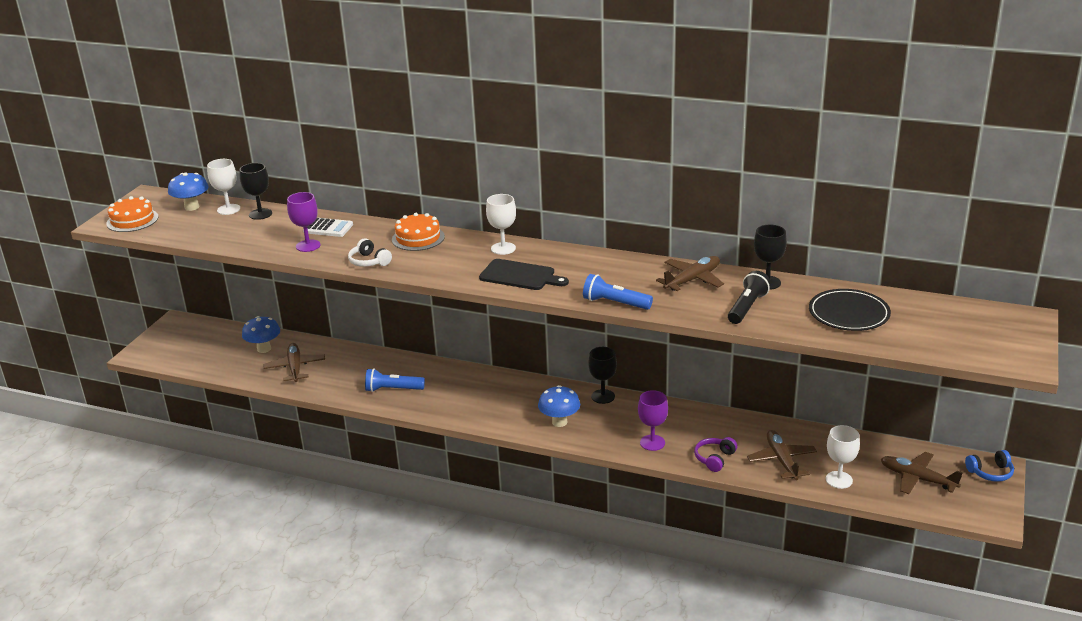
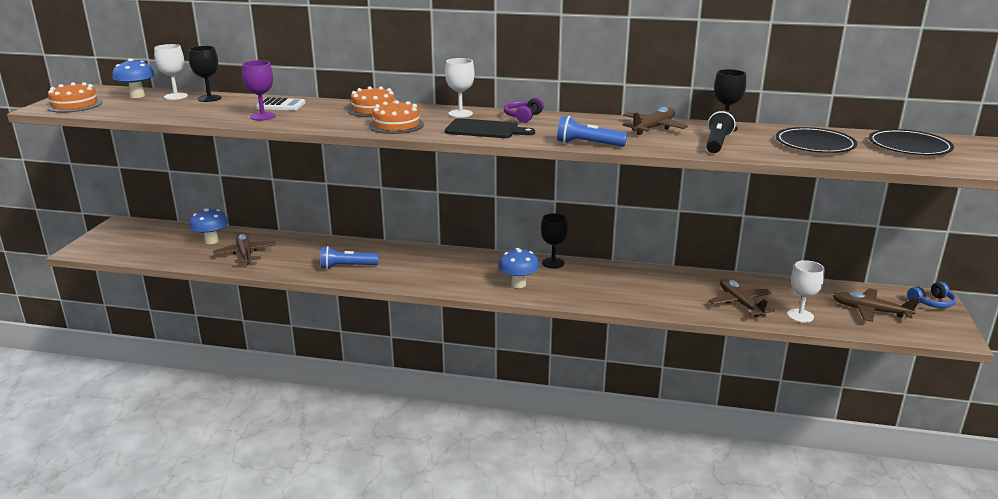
camera: 10 degrees left, 5 degrees down
white headphones [348,238,392,267] -> none
purple goblet [638,390,668,451] -> none
purple headphones [694,437,737,472] -> purple headphones moved to [504,97,544,123]
none -> orange cake [369,100,424,134]
none -> black plate [869,129,954,155]

